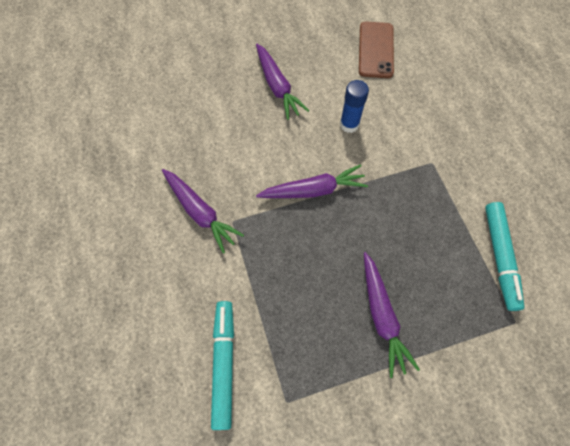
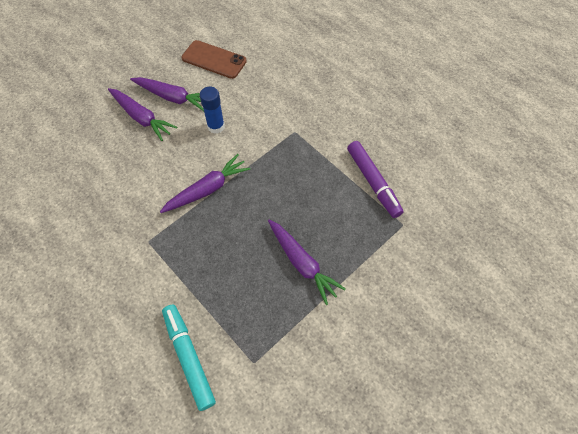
camera: 25 degrees left, 5 degrees down
purple carrot [162,169,244,253] -> purple carrot moved to [130,77,204,111]
brown phone [359,22,394,78] -> brown phone turned 45 degrees counterclockwise [181,40,247,79]
turquoise marker [485,202,524,311] -> purple marker [347,141,403,218]

